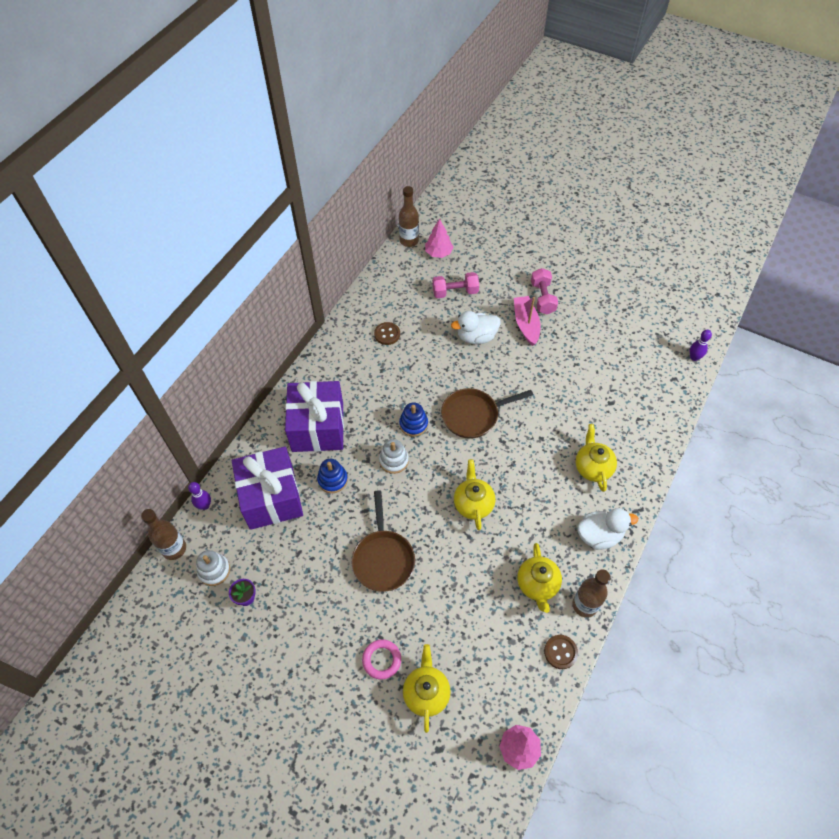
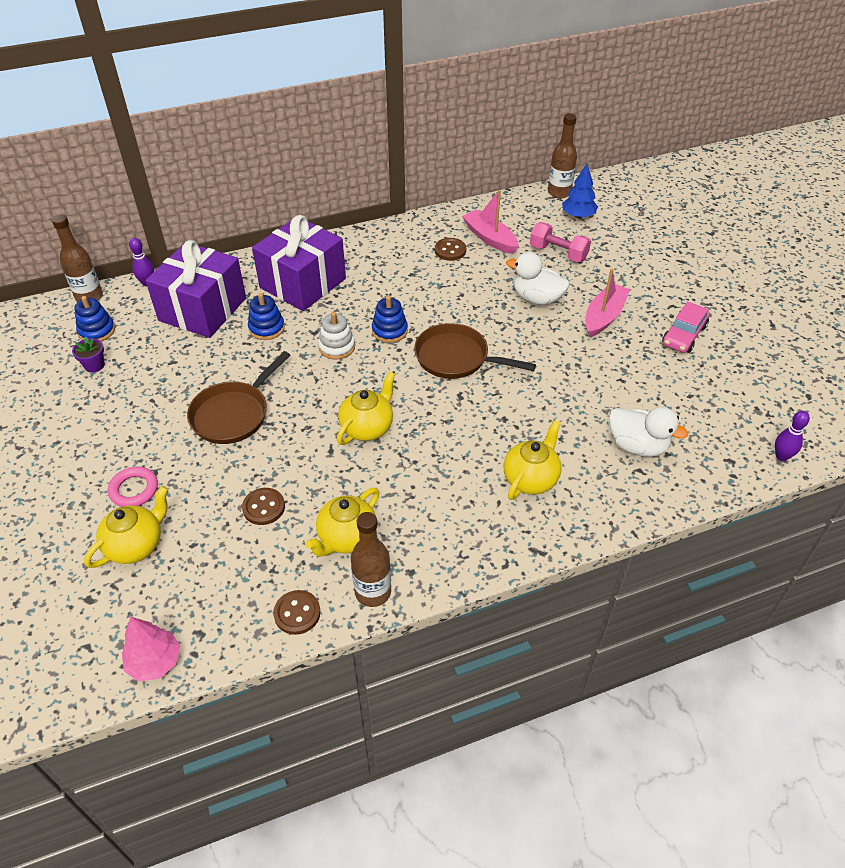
camera: 40 degrees right, 10 degrees down
white stacking toy [196,550,230,586] -> blue stacking toy [75,296,115,342]
pink tree [425,219,453,258] -> blue tree [562,164,598,218]
pink dumbbell [531,268,558,314] -> none
white duck [577,508,638,550] -> white duck moved to [609,407,688,457]
none -> brown button [242,488,285,525]
none -> pink boat [462,190,519,254]
none -> pink car [662,301,710,353]

